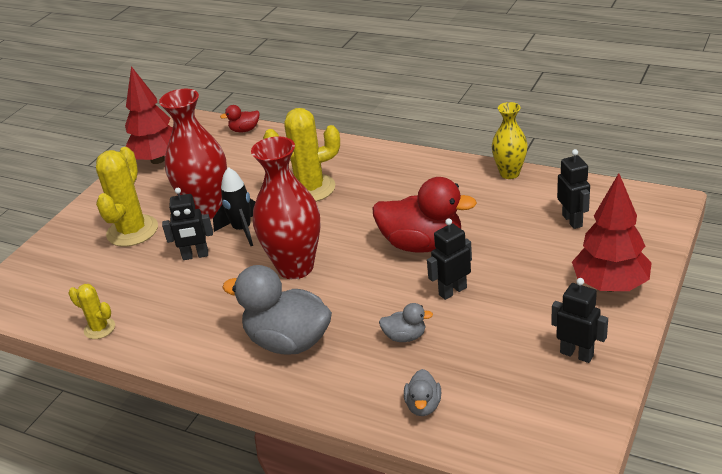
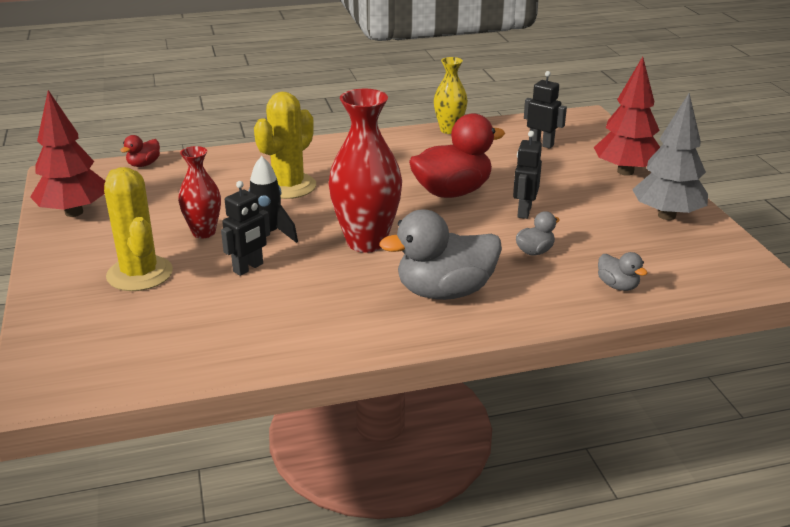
camera: 45 degrees left, 5 degrees down
yellow cactus [68,284,115,339] -> none
red vase [159,89,227,220] -> red vase [178,146,221,239], size x0.59
black robot [551,278,608,363] -> grey tree [632,93,708,220]

